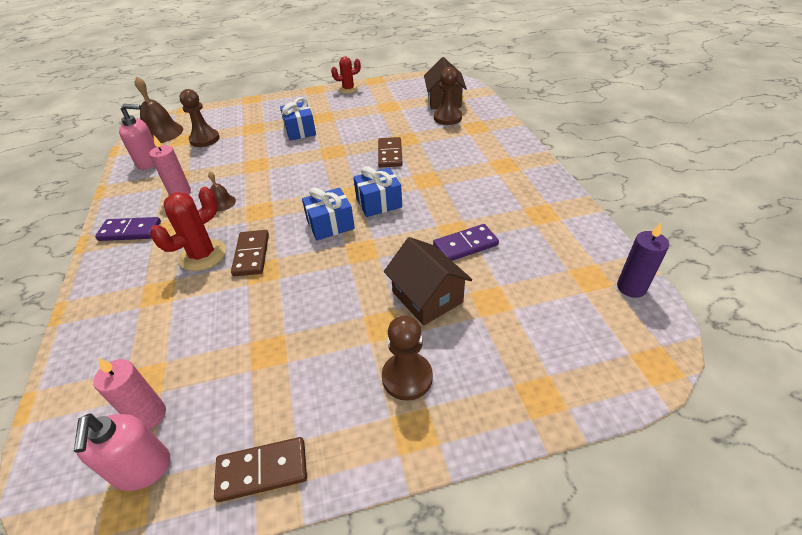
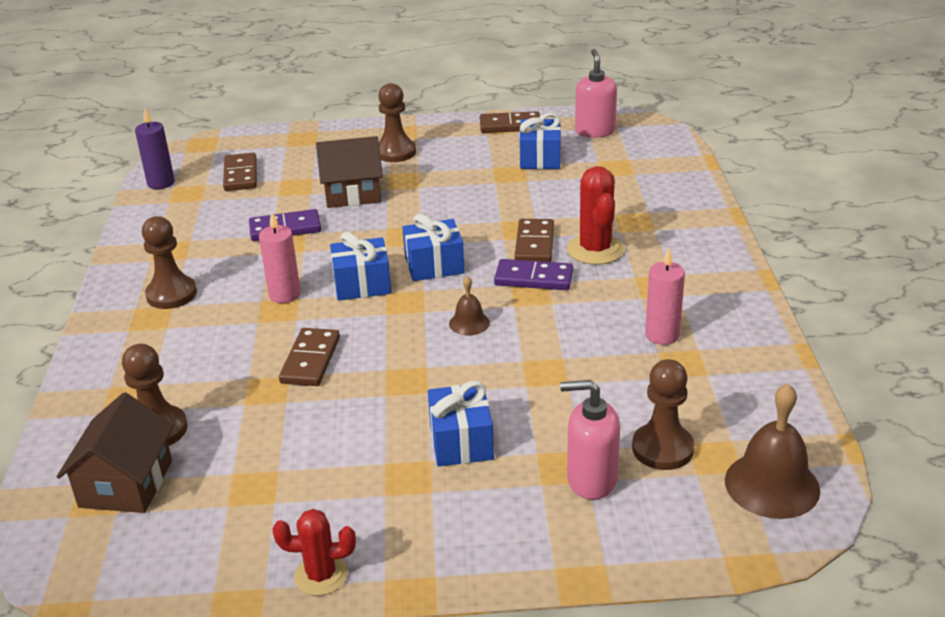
camera: 170 degrees left, 10 degrees down
pink candle [93,358,166,429] -> pink candle moved to [259,212,301,303]
purple domino [95,217,161,241] -> purple domino moved to [494,259,573,290]
pink soap dispenser [119,104,156,170] -> pink soap dispenser moved to [560,380,620,500]
red cactus [150,187,226,271] -> red cactus turned 60 degrees counterclockwise [567,166,625,265]
brown bell [208,172,236,211] -> brown bell moved to [449,276,490,335]
brown house [384,237,472,325] -> brown house turned 75 degrees counterclockwise [316,136,383,208]
none -> brown pawn [142,216,197,309]
none -> brown domino [223,153,257,191]
none -> blue gift [520,113,561,169]

